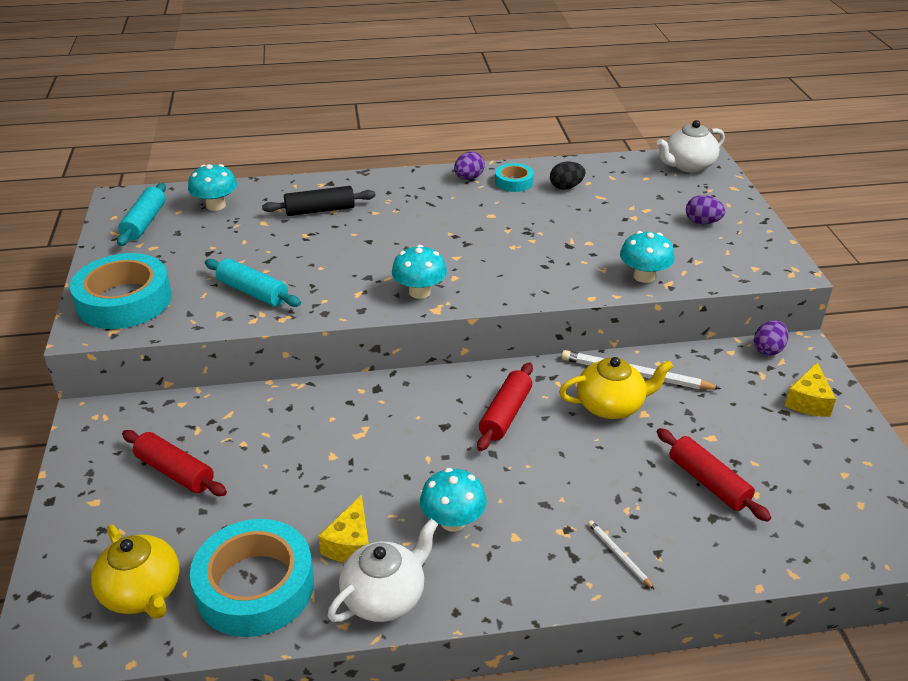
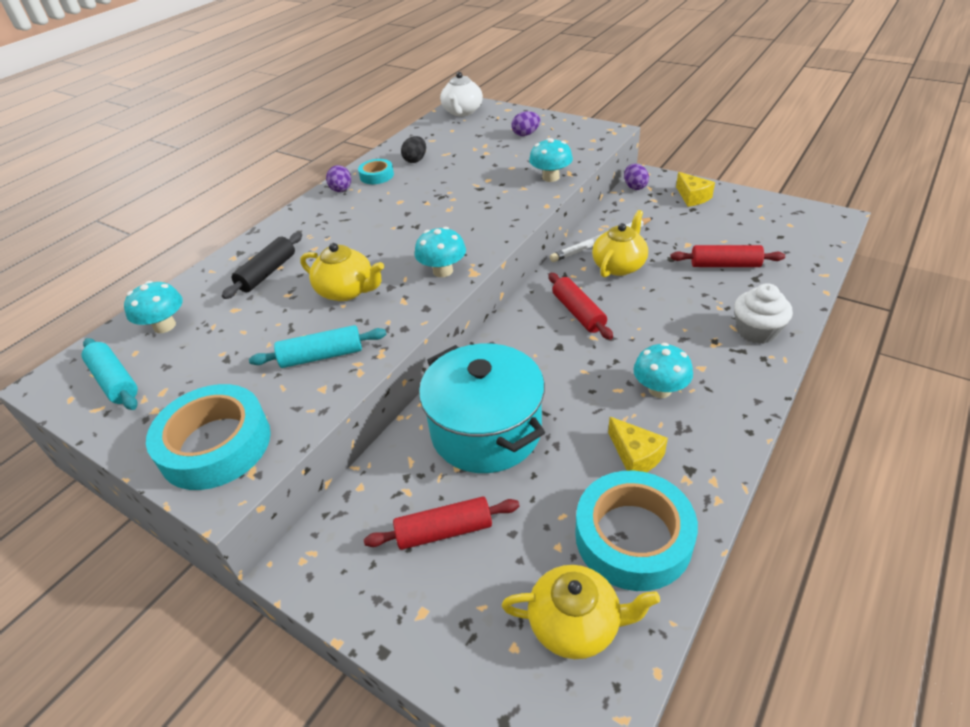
camera: 45 degrees left, 5 degrees up
white teapot [328,519,438,622] -> none
white pencil [588,520,655,590] -> white cupcake [734,283,793,344]
none -> yellow teapot [300,243,384,301]
none -> turquoise pot [419,344,545,473]

